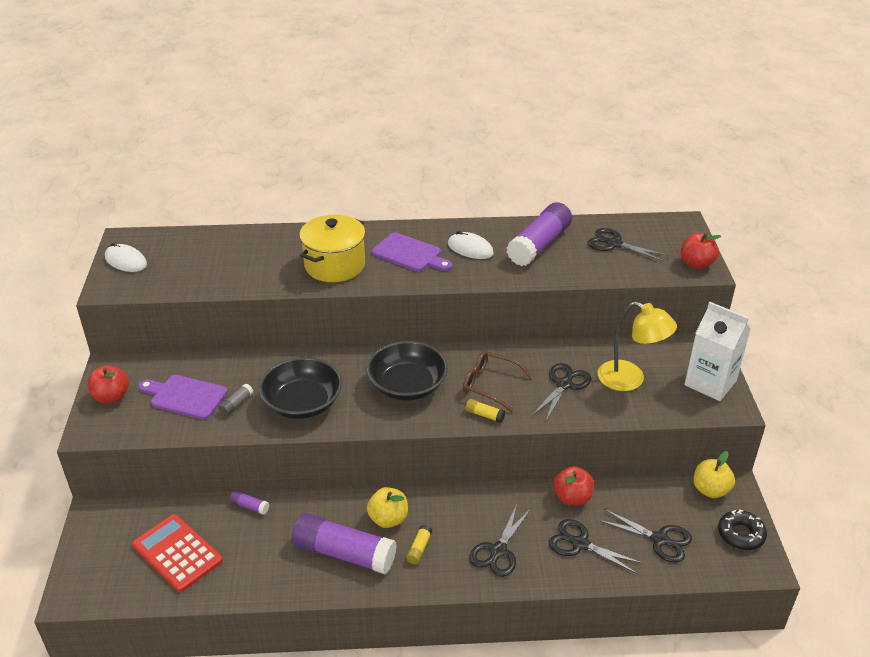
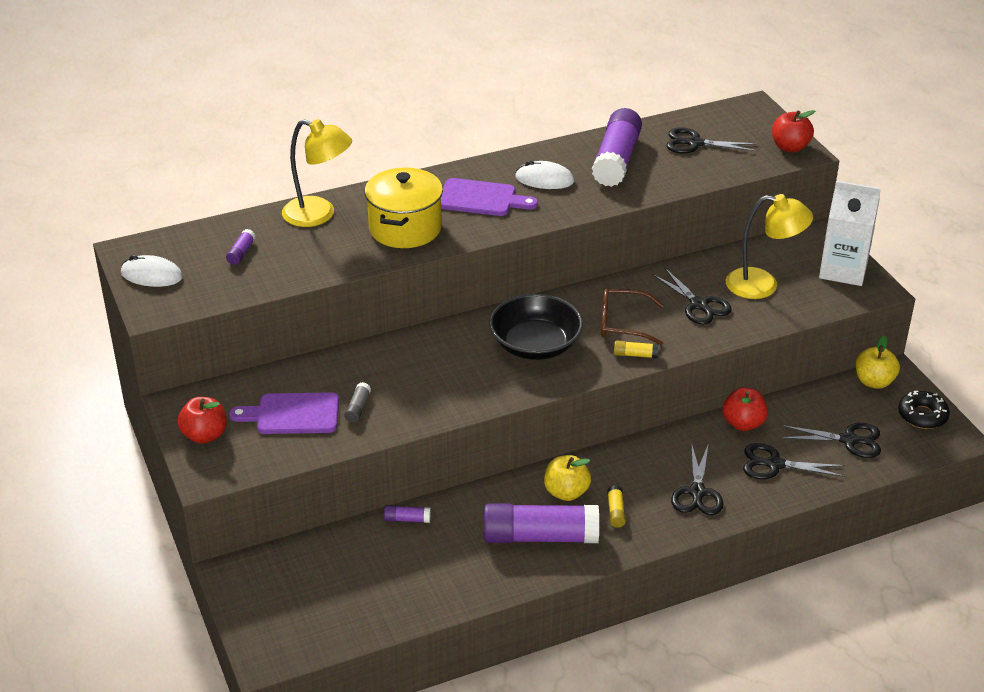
camera: 20 degrees left, 0 degrees up
red calculator [132,514,223,592] -> none
black bowl [259,357,342,419] -> none
black scissors [532,363,591,421] -> black scissors turned 135 degrees clockwise [652,267,732,325]
none -> purple glue stick [226,229,256,265]
none -> yellow lamp [282,119,352,227]

